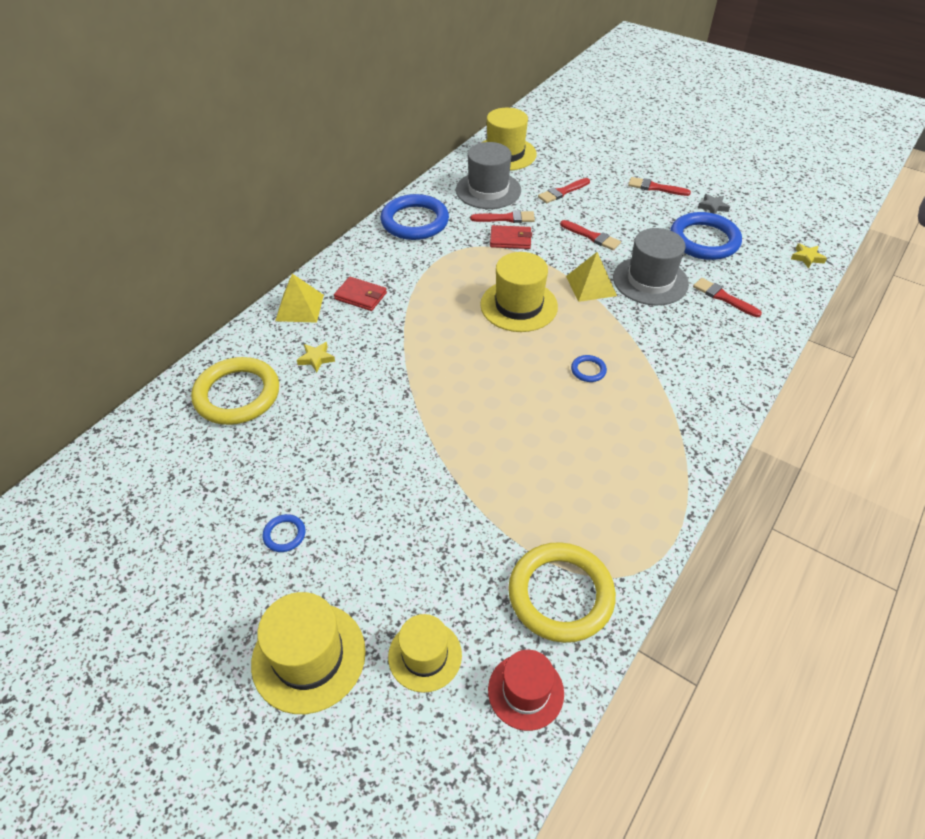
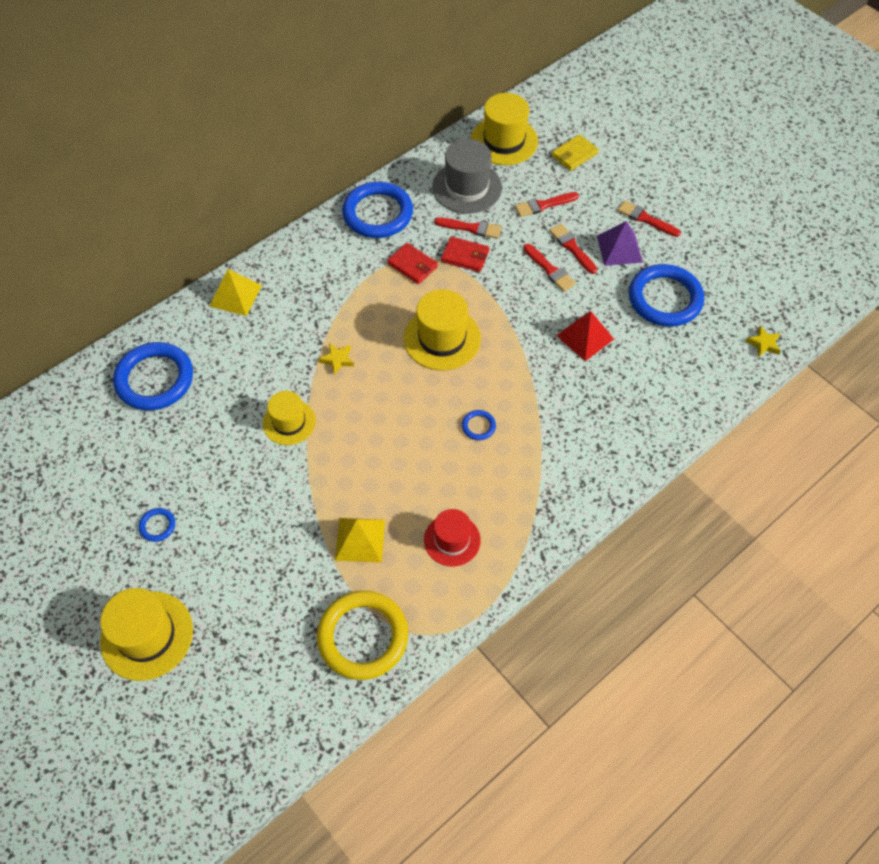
camera: 15 degrees right, 10 degrees up
yellow ring [191,357,279,425] -> blue ring [113,342,193,411]
yellow star [297,342,335,373] -> yellow star moved to [319,343,354,375]
red wallet [334,277,387,311] -> red wallet moved to [387,243,438,284]
yellow hat [388,614,462,693] -> yellow hat moved to [263,391,316,445]
red hat [488,650,564,731] -> red hat moved to [424,509,481,567]
yellow pyramid [566,252,617,302] -> yellow pyramid moved to [335,518,385,563]
grey hat [613,228,689,305] -> red pyramid [556,311,614,361]
red brush [693,278,762,317] -> red brush moved to [549,224,597,274]
grey star [698,194,730,214] -> none
none -> yellow wallet [552,134,599,171]
none -> purple pyramid [597,221,643,266]

